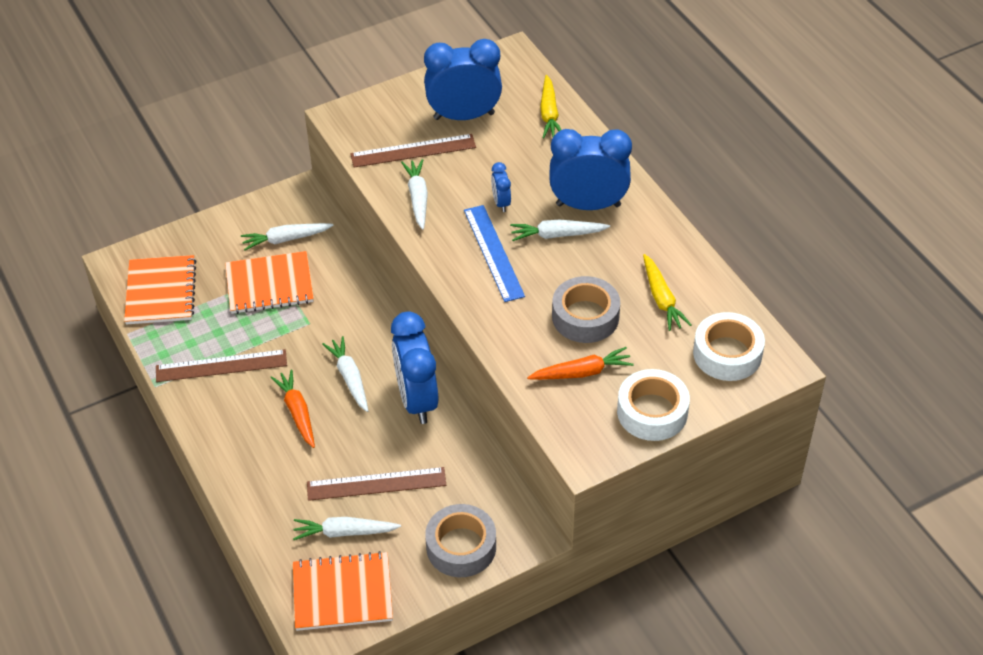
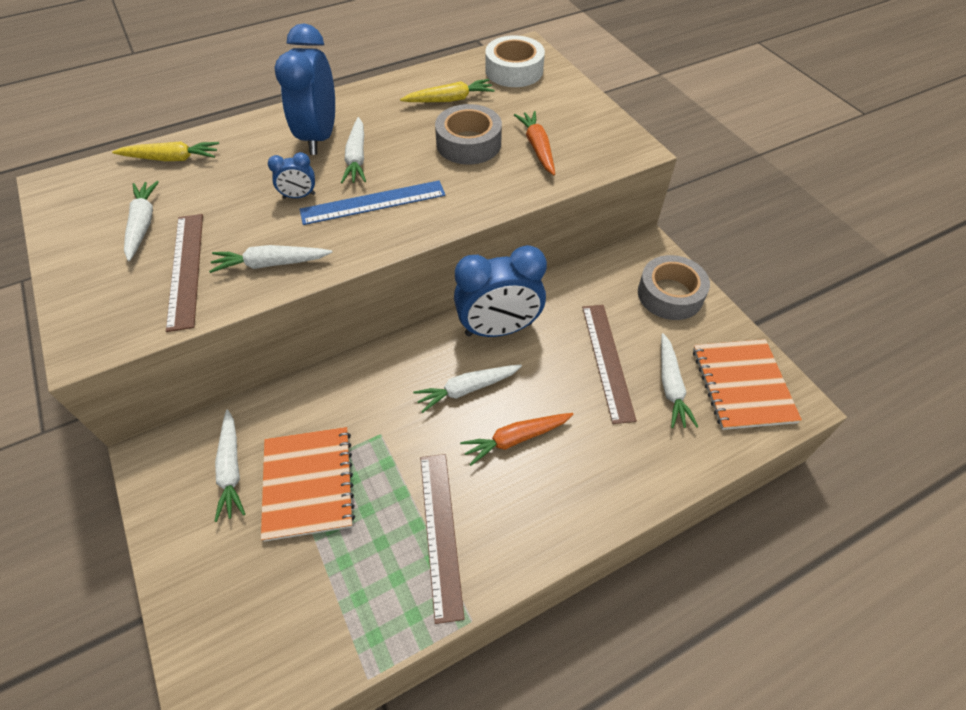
camera: 90 degrees left, 5 degrees up
orange notebook [124,255,197,325] -> none
blue clock [424,39,502,120] -> white carrot [124,181,159,261]
white tape [617,369,690,441] -> none

